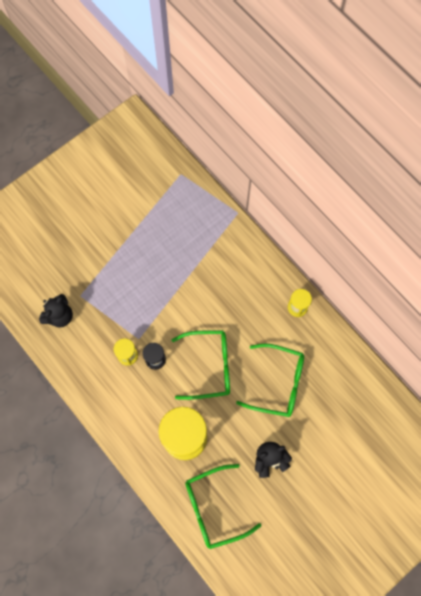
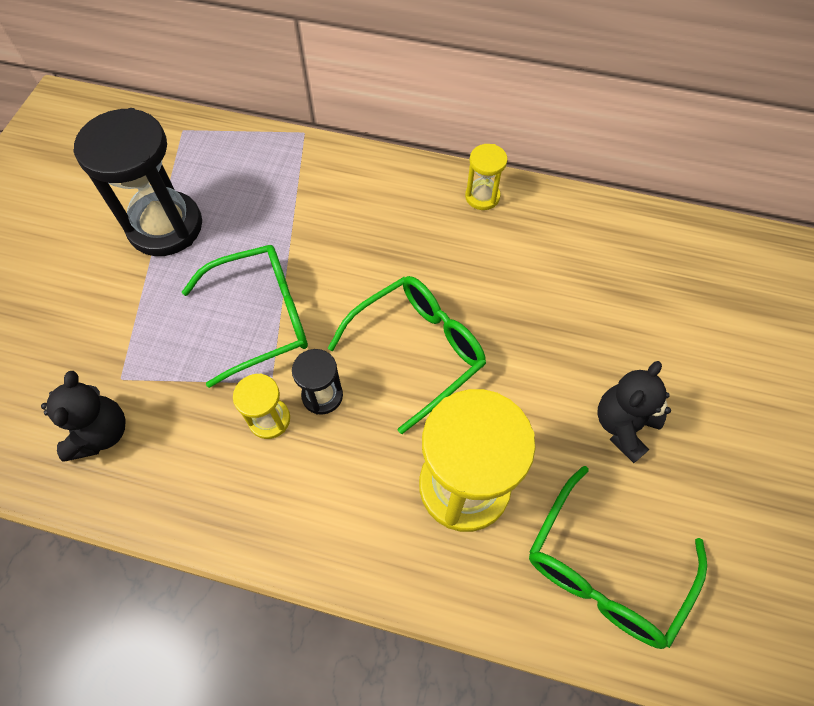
camera: 35 degrees left, 10 degrees down
green glasses [236,344,304,417] -> green glasses moved to [182,245,308,388]
none -> black hourglass [73,108,202,256]

